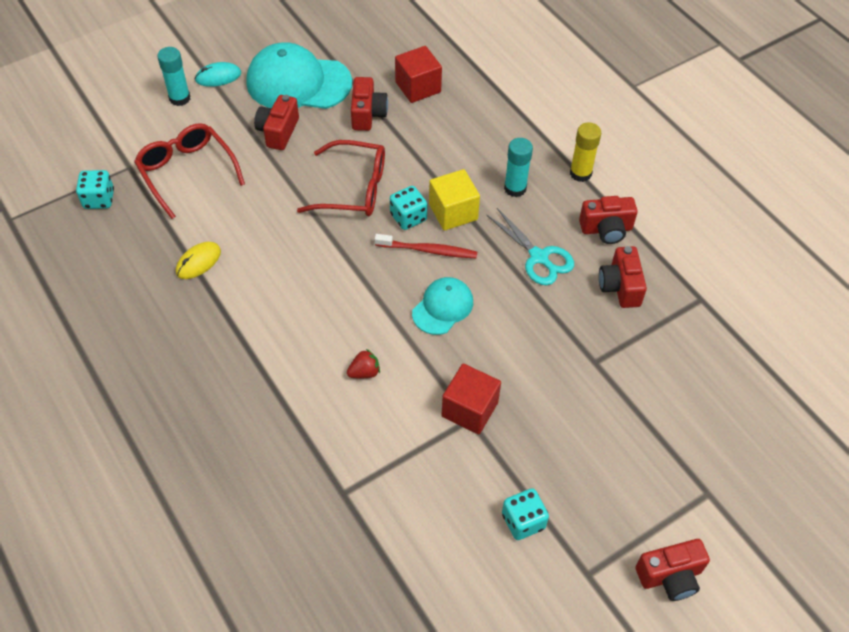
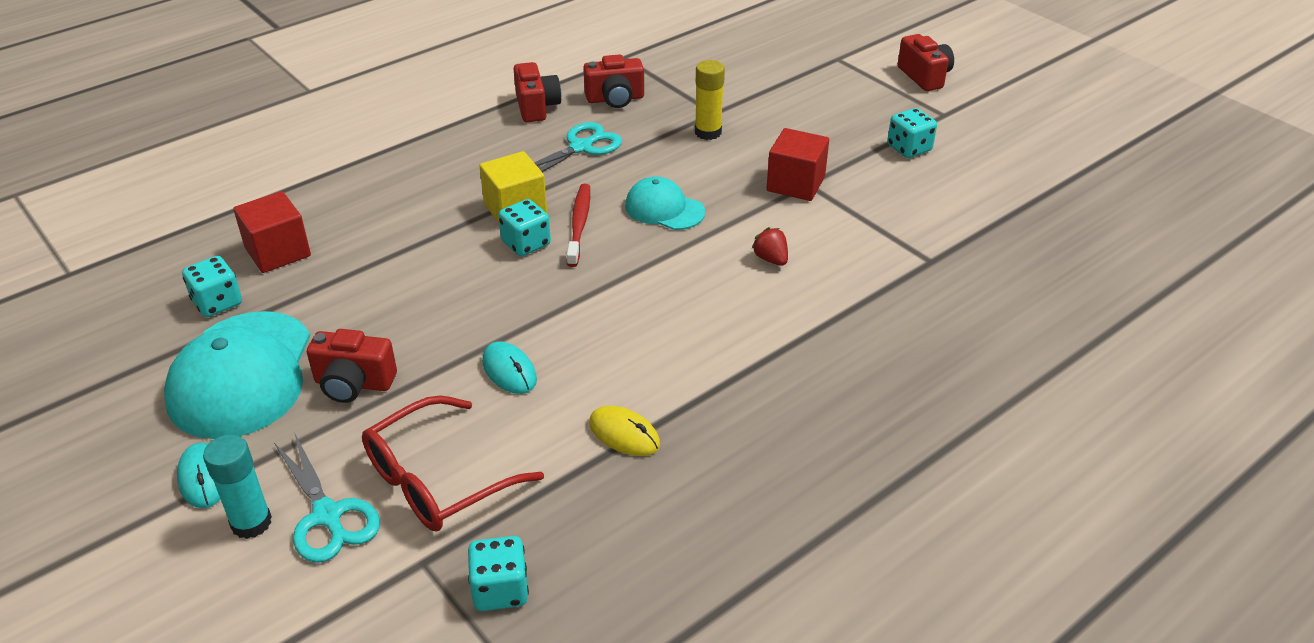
camera: 95 degrees left, 15 degrees down
red glasses [297,140,385,216] -> none
red camera [351,77,388,131] -> none
turquoise glue stick [504,138,533,197] -> none
yellow glue stick [570,123,601,182] -> yellow glue stick moved to [695,60,725,140]
none -> turquoise dice [182,256,242,317]
none -> turquoise scissors [274,432,380,563]
none -> turquoise mouse [482,342,537,394]

